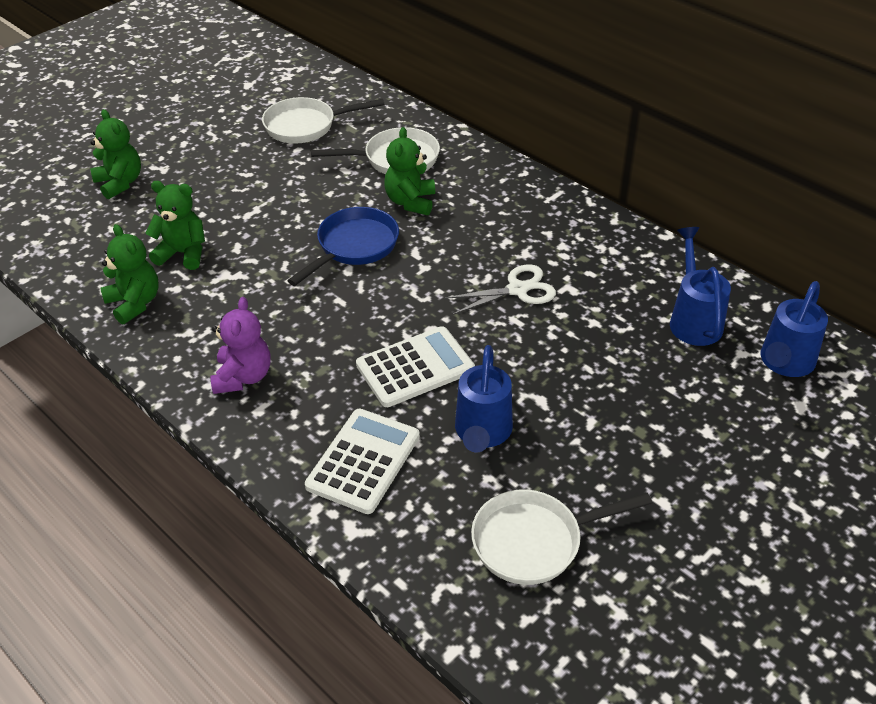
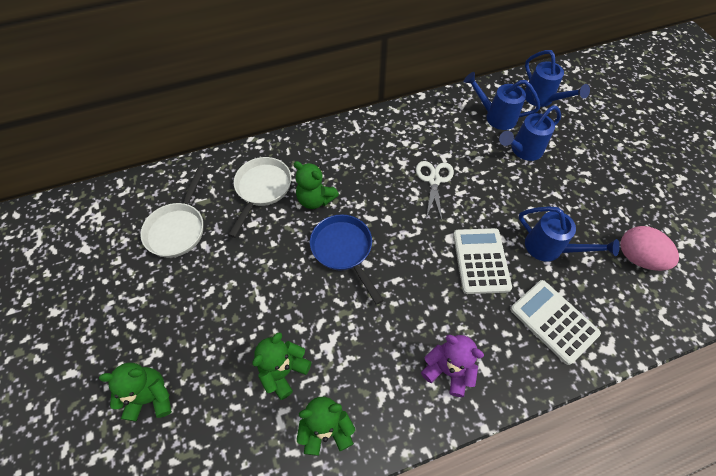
camera: 65 degrees left, 15 degrees up
white pan [471,489,652,585] -> pink egg [620,226,679,271]
none -> blue watering can [499,105,561,161]

